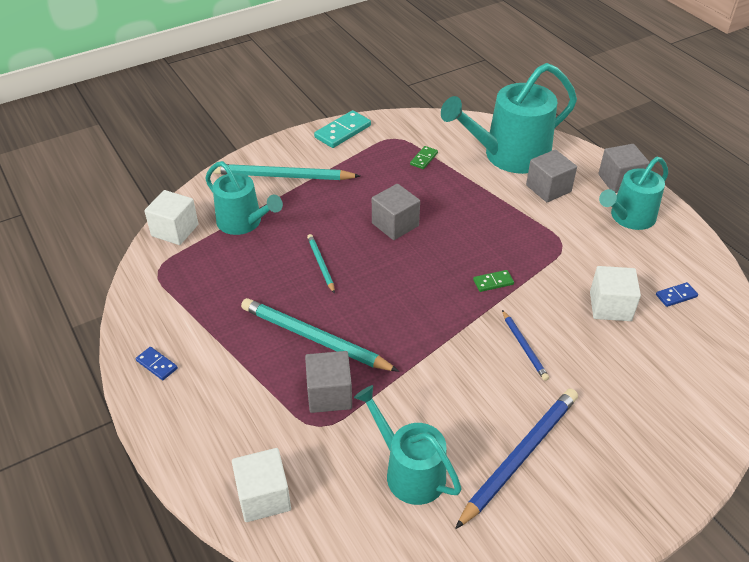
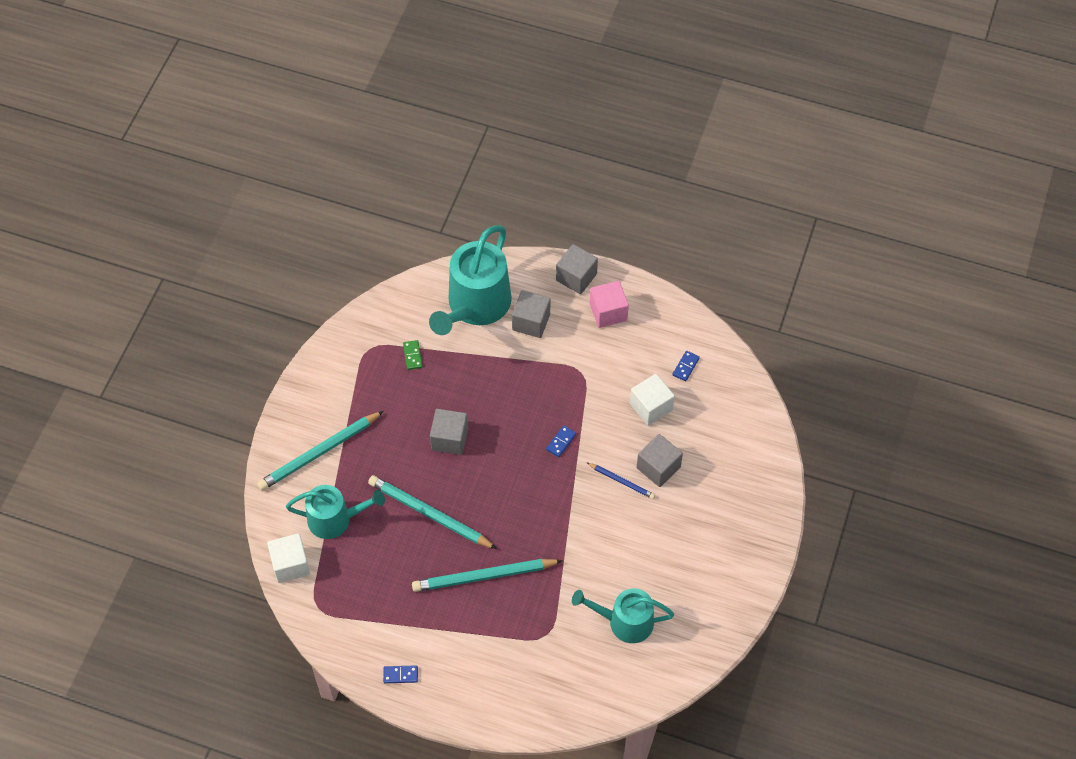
camera: 40 degrees left, 15 degrees up
white cube [232,448,291,522] -> none
grey cube [305,351,352,413] -> grey cube moved to [637,434,683,487]
turquoise pencil [307,234,335,294] -> turquoise pencil [368,475,497,549], size x1.92
turquoise domino [314,110,371,148] -> none
blue pencil [455,389,578,529] -> none
green domino [473,270,514,292] -> blue domino [546,425,576,457]
turquoise watering can [599,157,668,230] -> pink cube [590,281,629,328]

